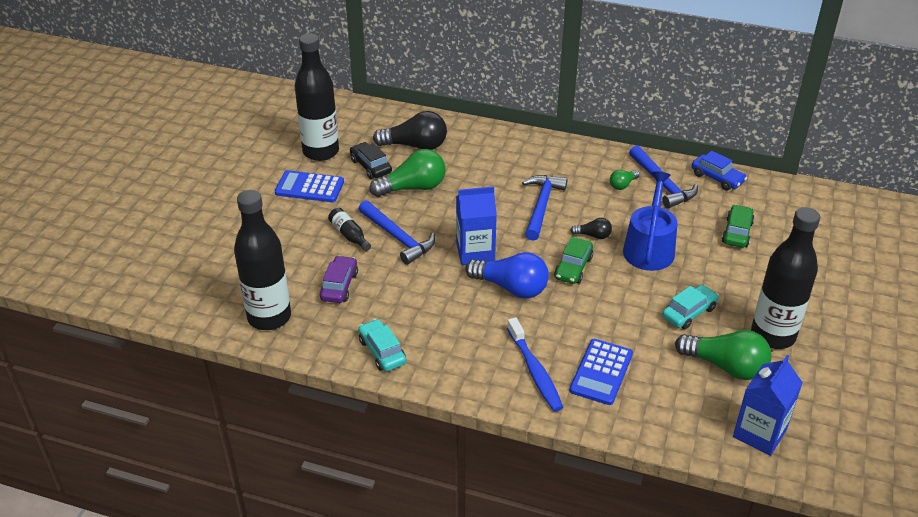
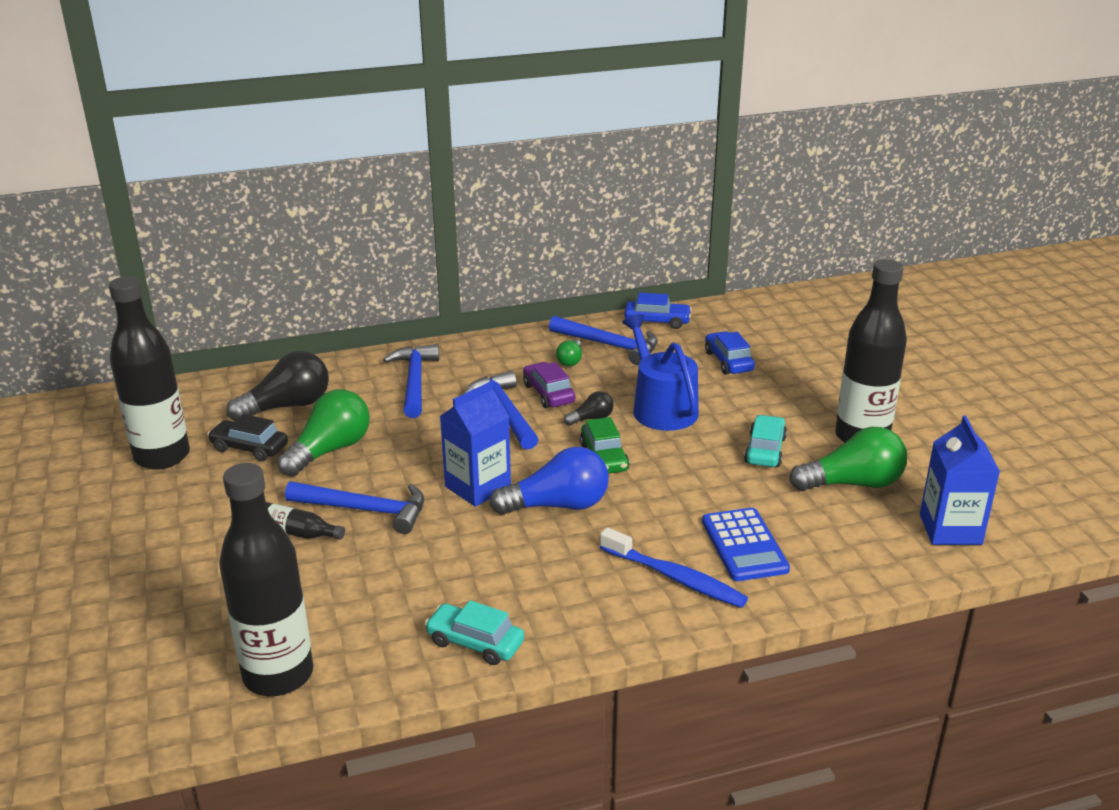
camera: 35 degrees left, 10 degrees down
blue calculator [275,170,344,202] -> none
purple car [320,256,358,303] -> purple car moved to [523,362,575,408]
green car [722,205,755,248] -> blue car [705,331,755,375]
none -> blue hammer [383,344,439,418]

